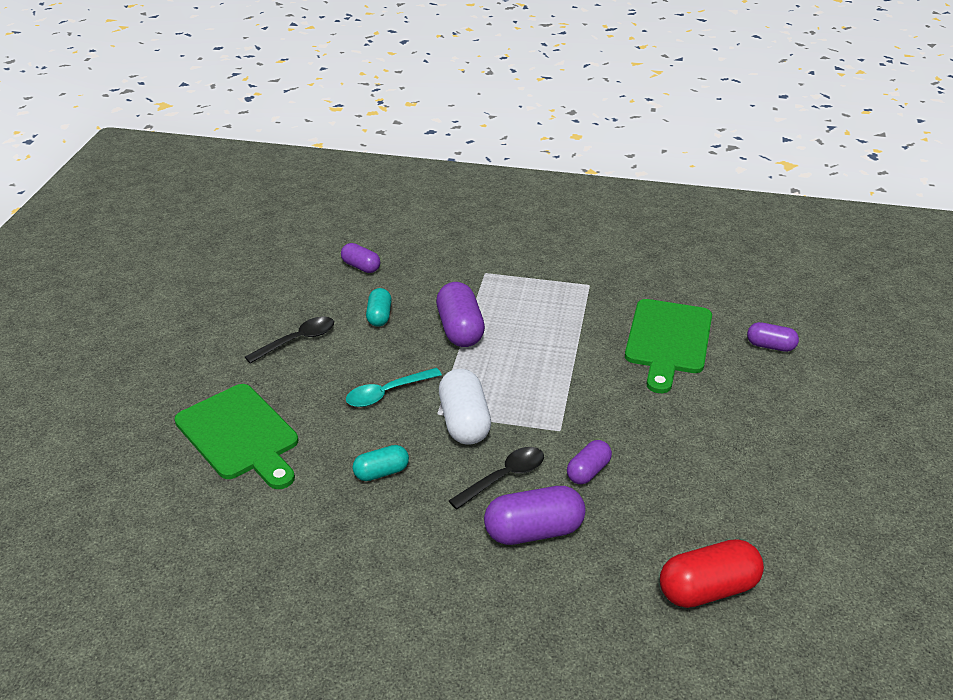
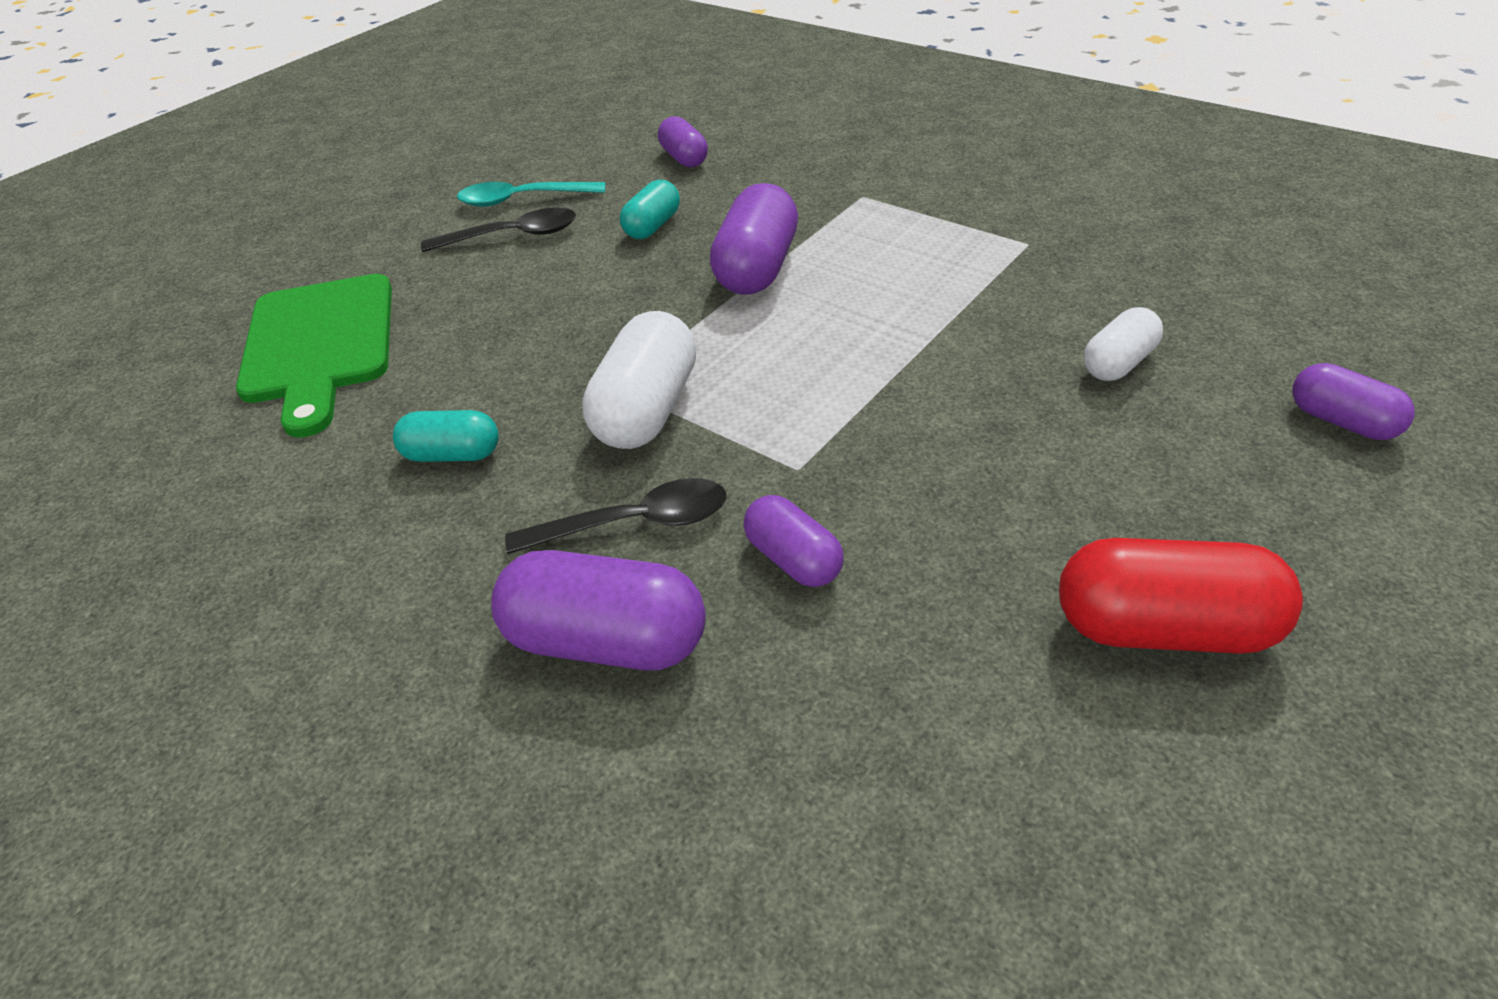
camera: 30 degrees right, 5 degrees up
turquoise spoon [346,368,442,407] -> turquoise spoon moved to [457,182,606,207]
purple capsule [567,440,612,484] -> purple capsule turned 75 degrees clockwise [744,495,844,587]
green cutting board [625,299,712,393] -> white capsule [1083,307,1163,381]
red capsule [660,539,764,608] -> red capsule moved to [1059,538,1303,654]

